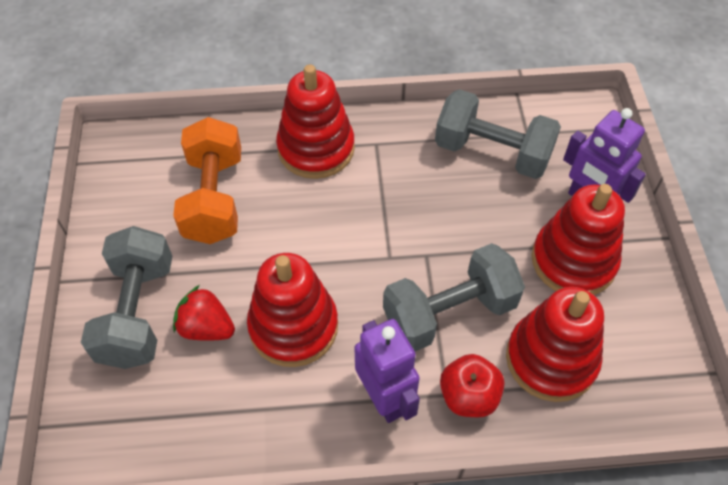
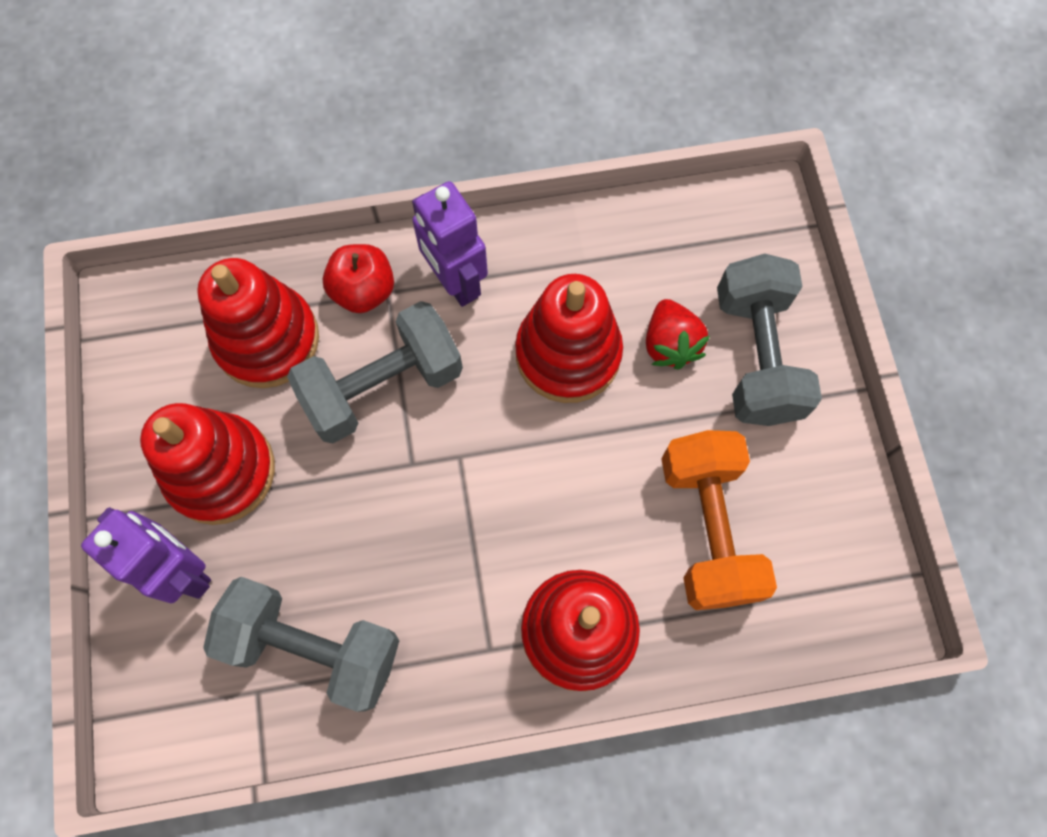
camera: 175 degrees right, 15 degrees up
red strawberry [173,285,235,341] -> red strawberry turned 60 degrees clockwise [646,299,710,370]

